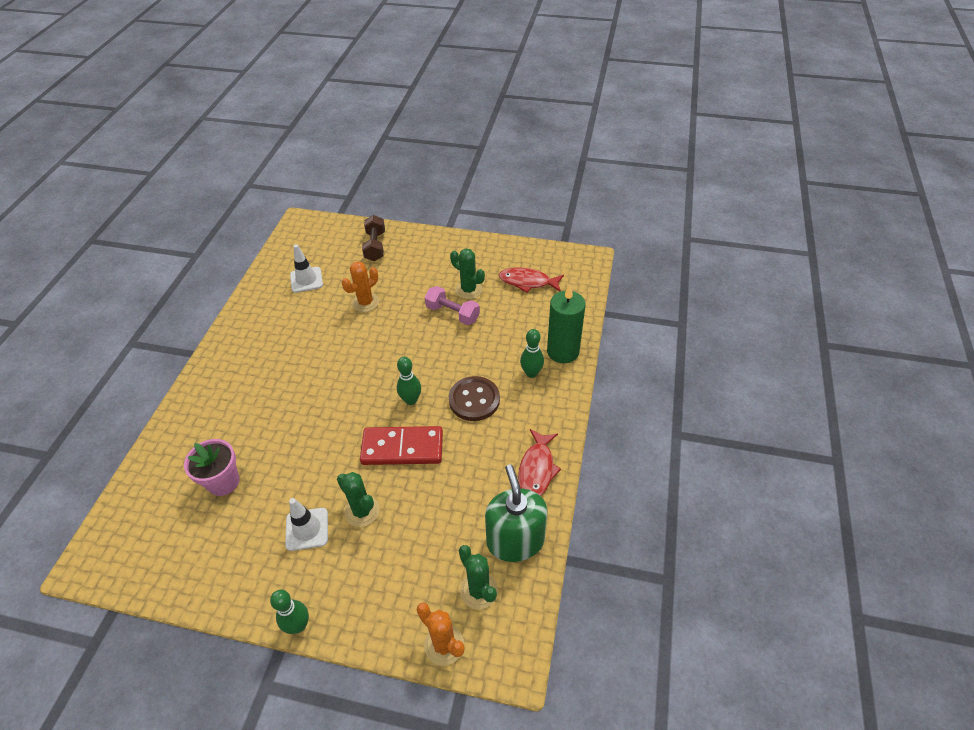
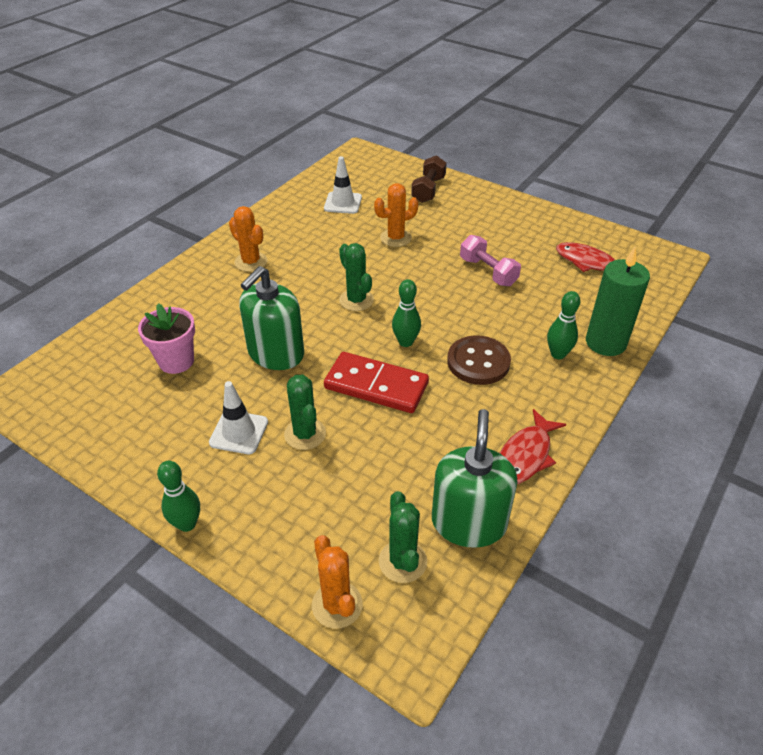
camera: 20 degrees right, 5 degrees down
green cactus [450,249,485,299] -> green cactus moved to [339,243,374,311]
none -> orange cactus [229,206,267,272]
none -> green soap dispenser [239,266,304,370]

